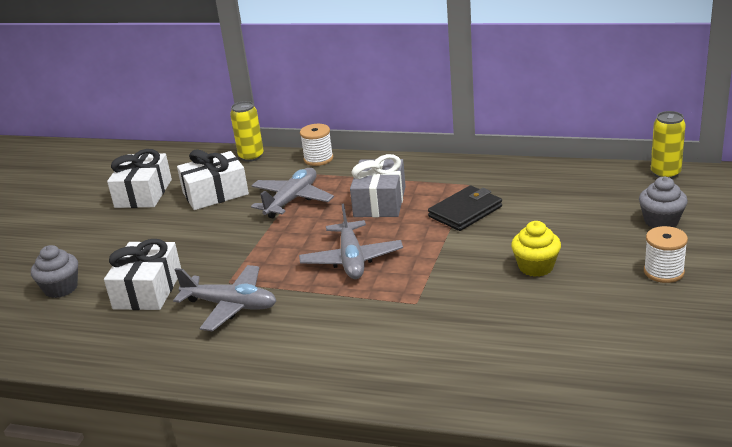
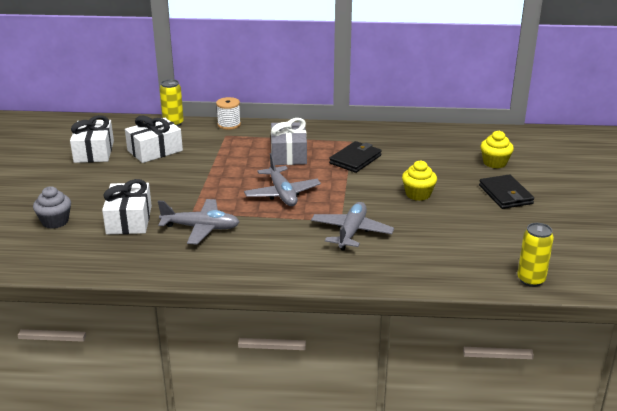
camera: 15 degrees left, 0 degrees up
grey plane [251,168,334,219] -> grey plane moved to [311,202,394,251]
grey cupcake [639,177,688,228] -> yellow cupcake [480,131,514,168]
white spool [644,226,688,283] -> black wallet [479,174,534,209]
yellow can [651,111,686,179] -> yellow can moved to [517,223,554,287]

